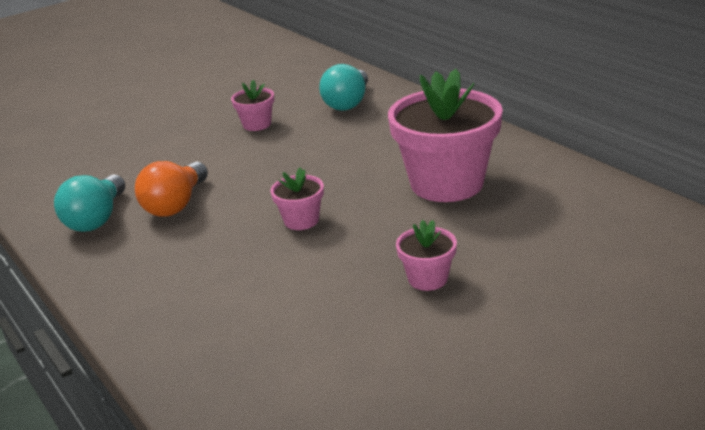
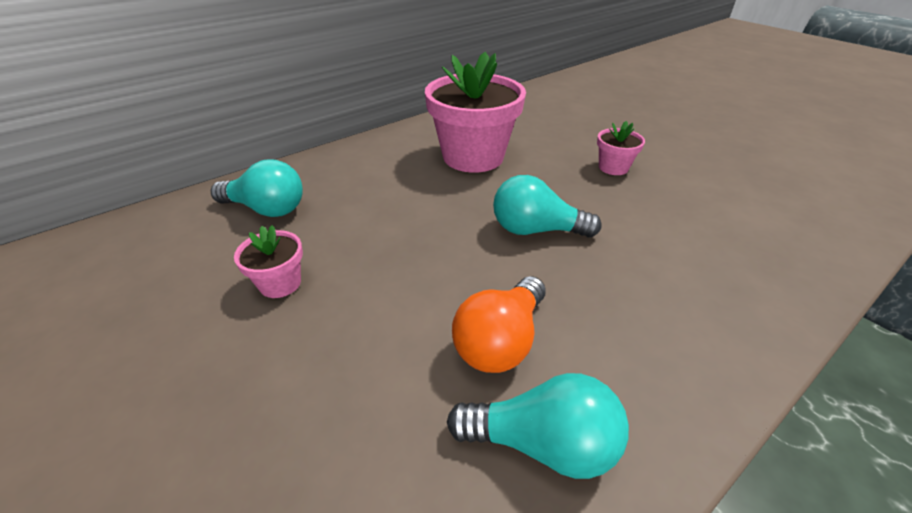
camera: 95 degrees left, 10 degrees up
orange light bulb [135,161,208,217] -> orange light bulb turned 105 degrees clockwise [452,276,546,373]
pink flower pot [271,167,324,230] -> turquoise light bulb [493,175,602,238]

